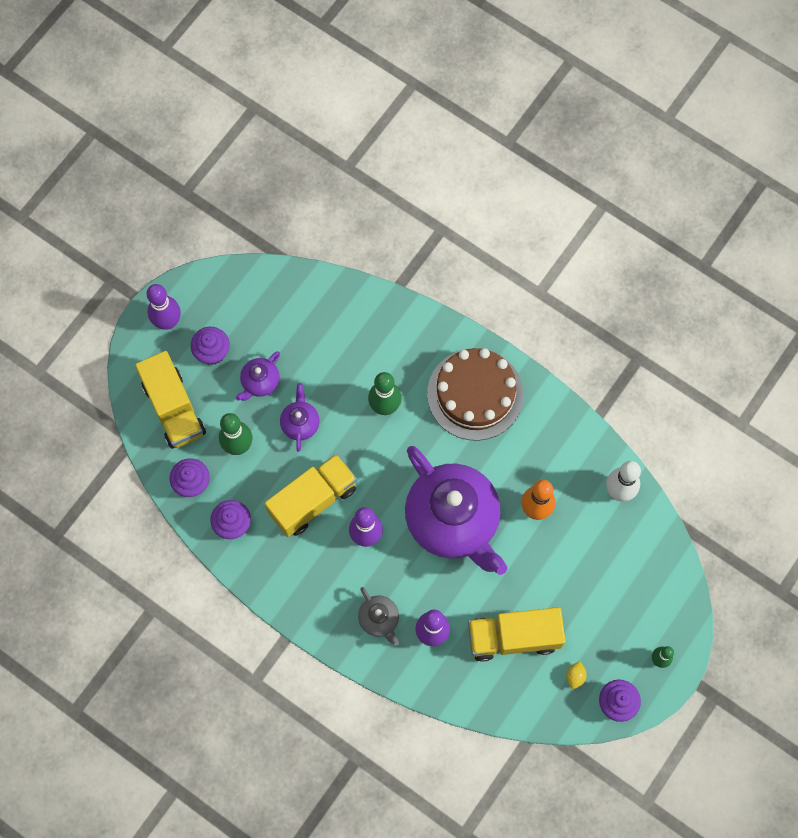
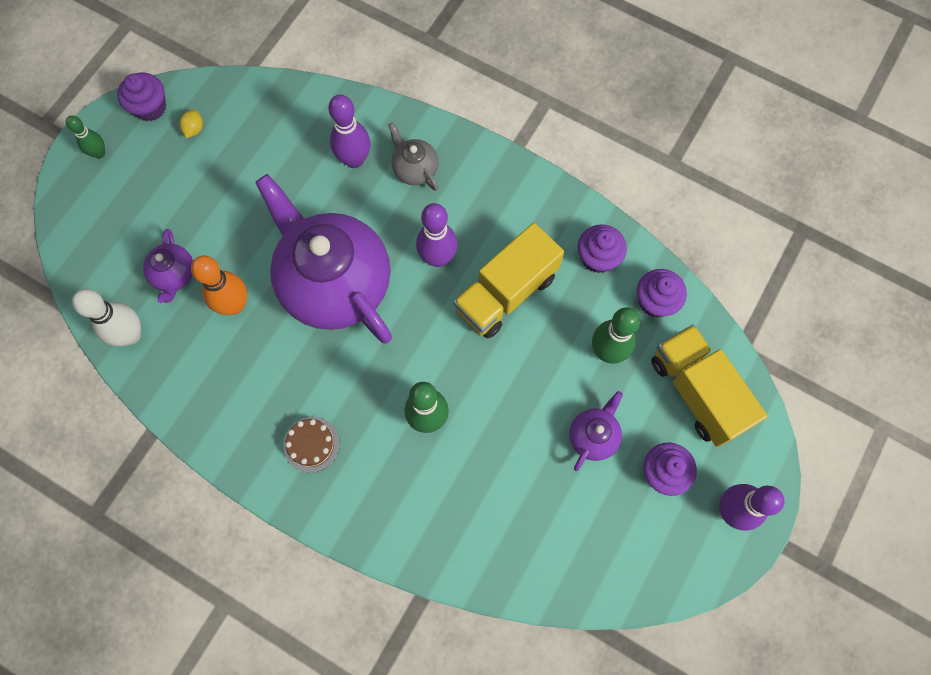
camera: 175 degrees right, 0 degrees up
purple teapot [280,383,320,452] -> purple teapot moved to [143,229,193,303]
brown cake [427,348,523,441] -> brown cake [283,417,340,473], size x0.45
yellow truck [468,607,566,662] -> none

